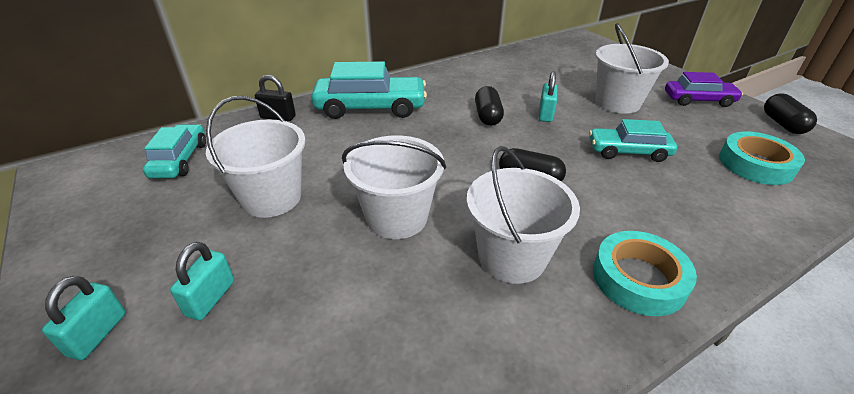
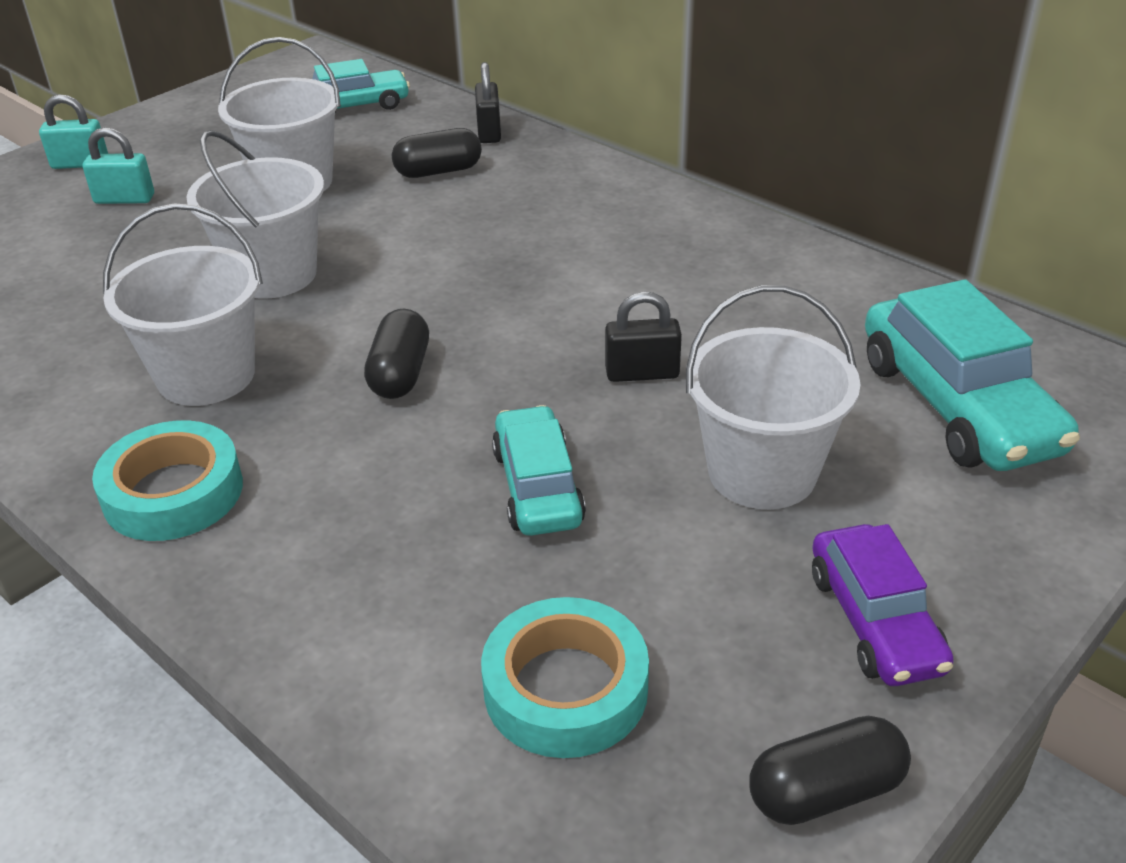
camera: 75 degrees right, 0 degrees up
turquoise car [311,62,427,119] -> turquoise car moved to [865,279,1080,471]
black capsule [475,86,504,126] -> black capsule moved to [392,128,482,178]
turquoise padlock [539,71,557,122] -> black padlock [605,292,682,382]

